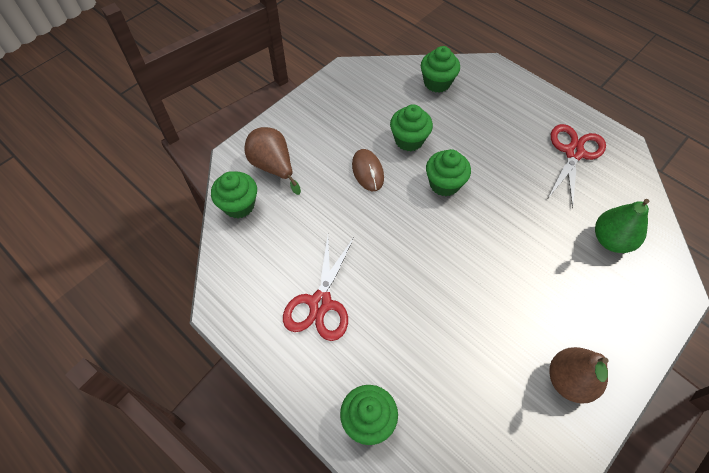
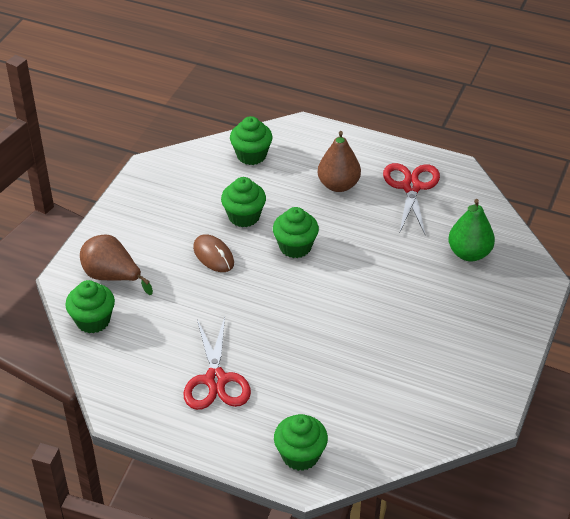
camera: 20 degrees left, 15 degrees down
brown pear [549,347,609,404] -> brown pear moved to [318,131,361,192]

